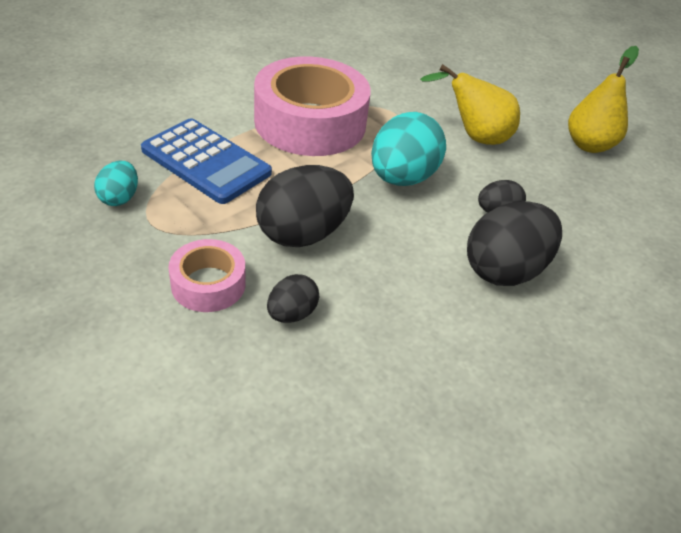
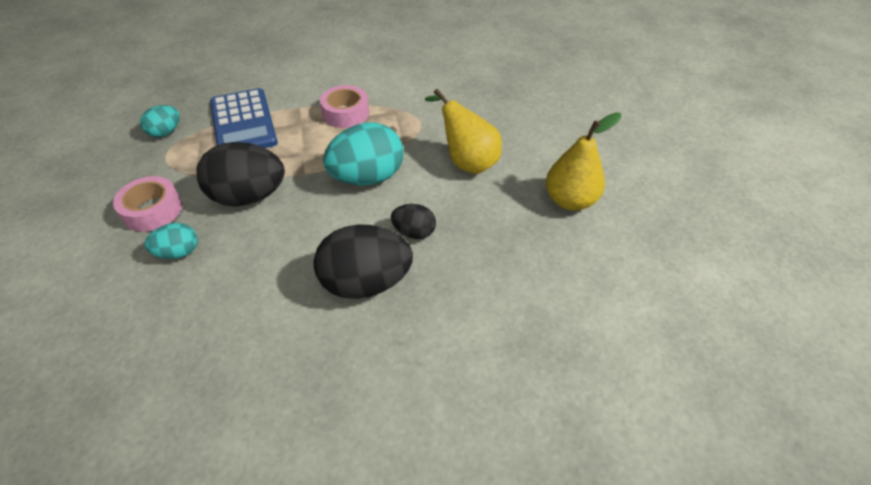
camera: 35 degrees right, 5 degrees up
pink tape [254,57,371,156] -> pink tape [320,85,369,128], size x0.50
black egg [267,274,319,323] -> turquoise egg [145,223,198,259]

